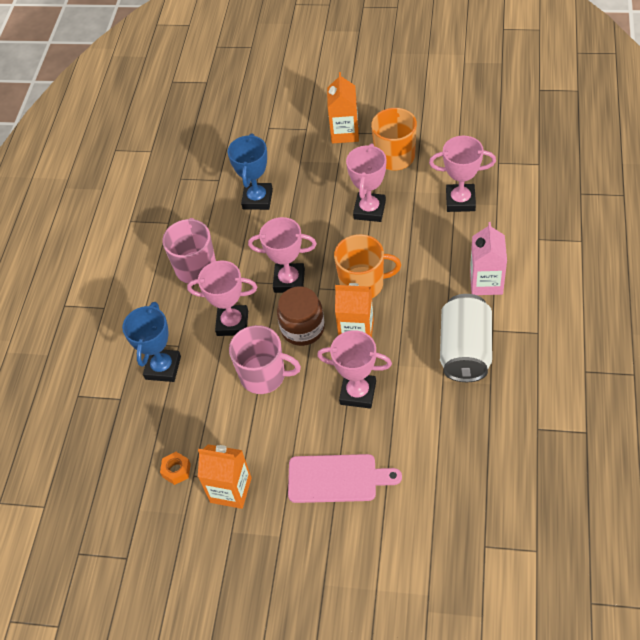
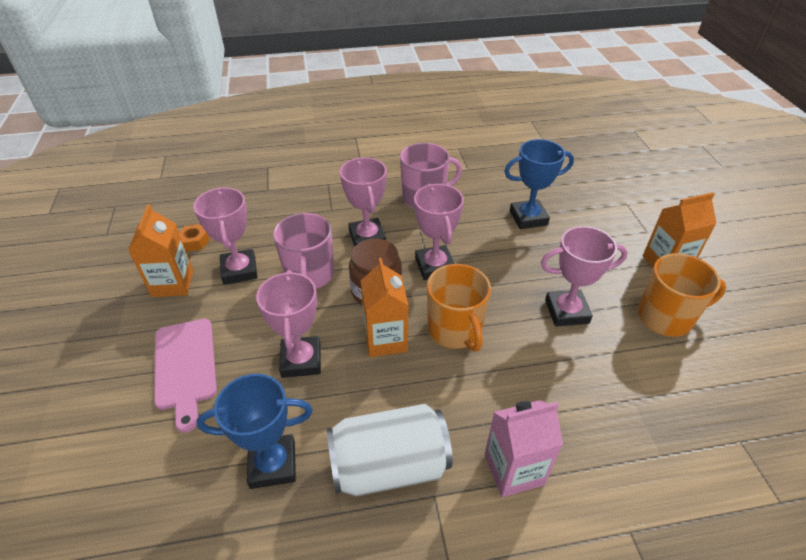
camera: 65 degrees right, 10 degrees down
blue trophy [122,302,181,382] -> blue trophy moved to [196,374,313,489]
pink trophy [429,136,496,212] -> pink trophy moved to [193,187,257,285]

